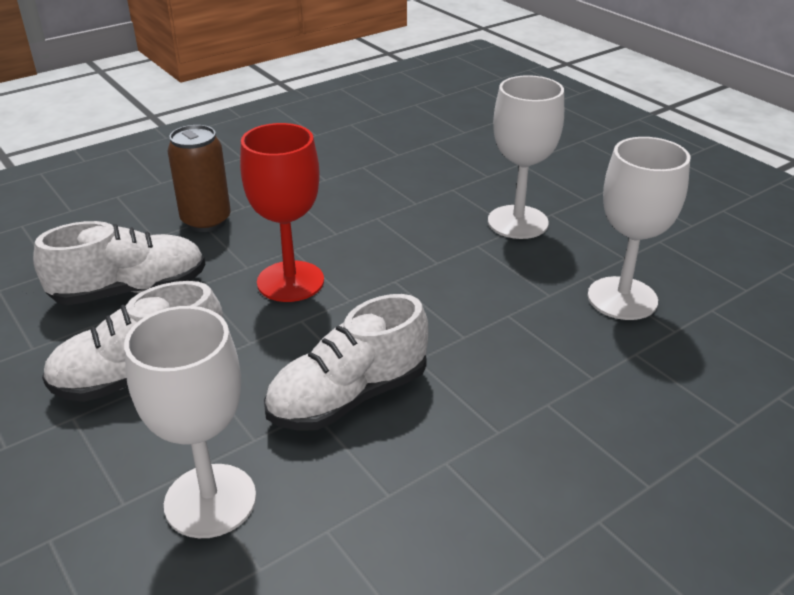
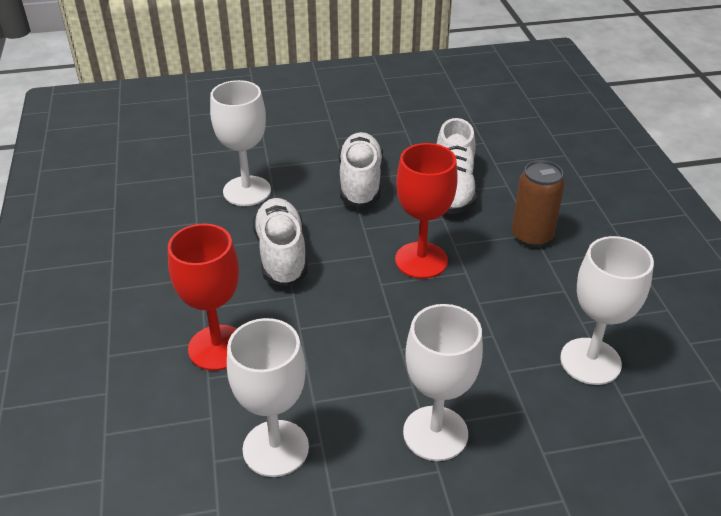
camera: 115 degrees right, 5 degrees up
none -> red goblet [168,224,239,371]
none -> white goblet [560,236,654,385]

